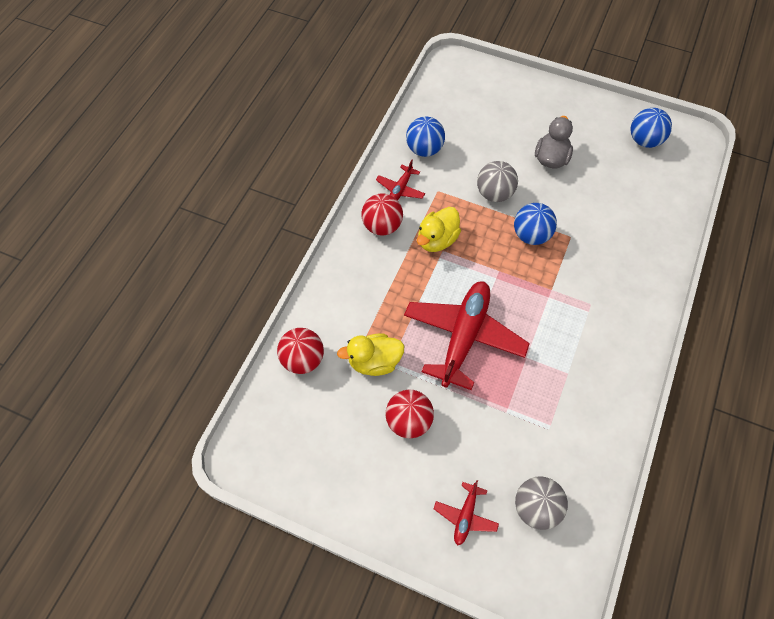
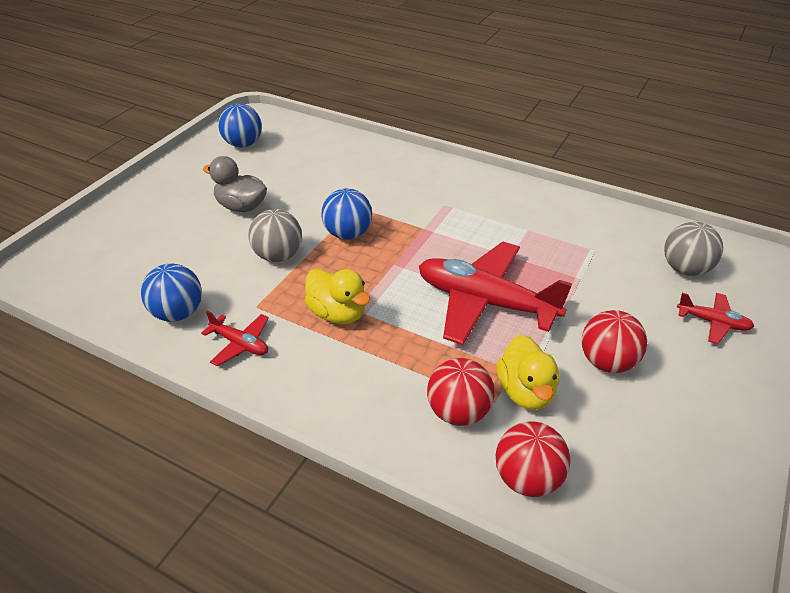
camera: 85 degrees left, 20 degrees down
red ball [361,193,403,236] -> red ball moved to [427,358,495,426]

